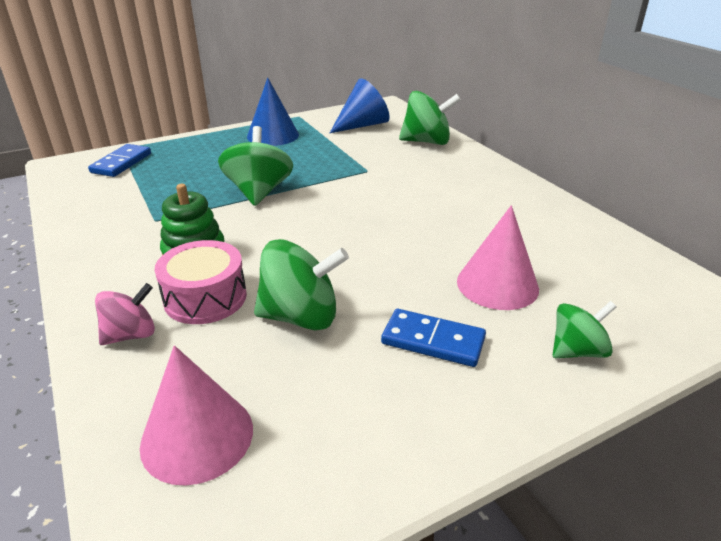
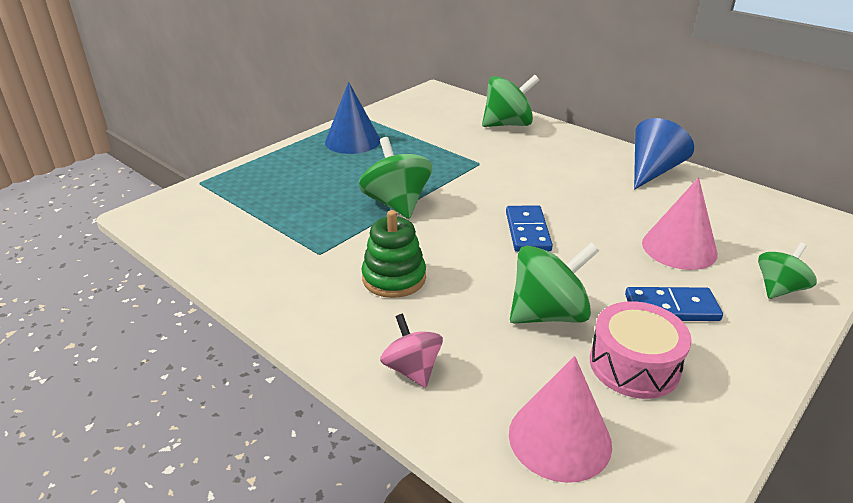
camera: 20 degrees left, 0 degrees up
blue domino [88,144,151,177] -> blue domino moved to [506,205,553,252]
pink spinning top [95,283,155,345] -> pink spinning top turned 60 degrees counterclockwise [380,314,443,388]
pink drum [155,240,247,324] -> pink drum moved to [590,301,692,399]
blue cone [330,78,390,133] -> blue cone moved to [634,118,694,190]

